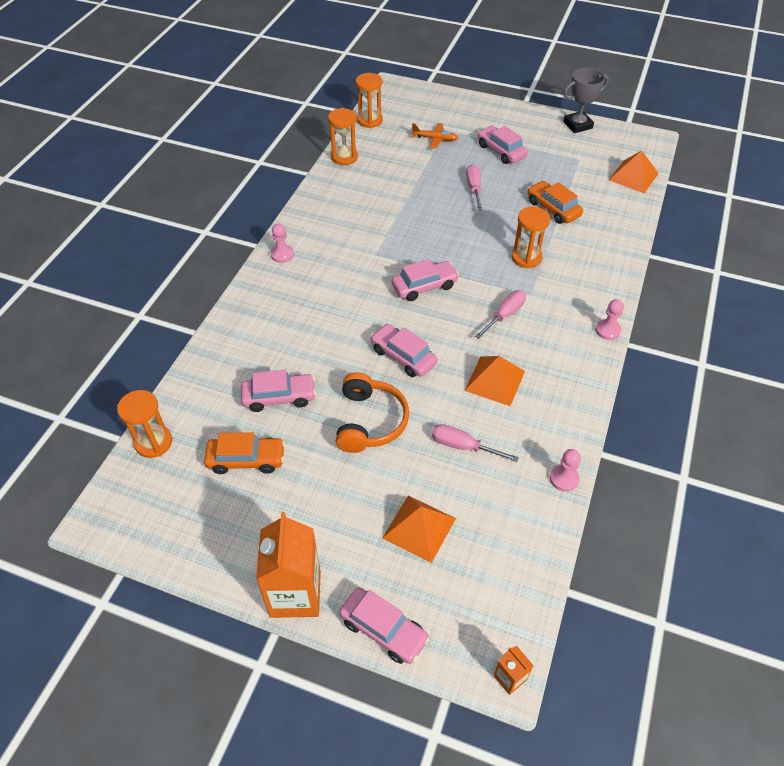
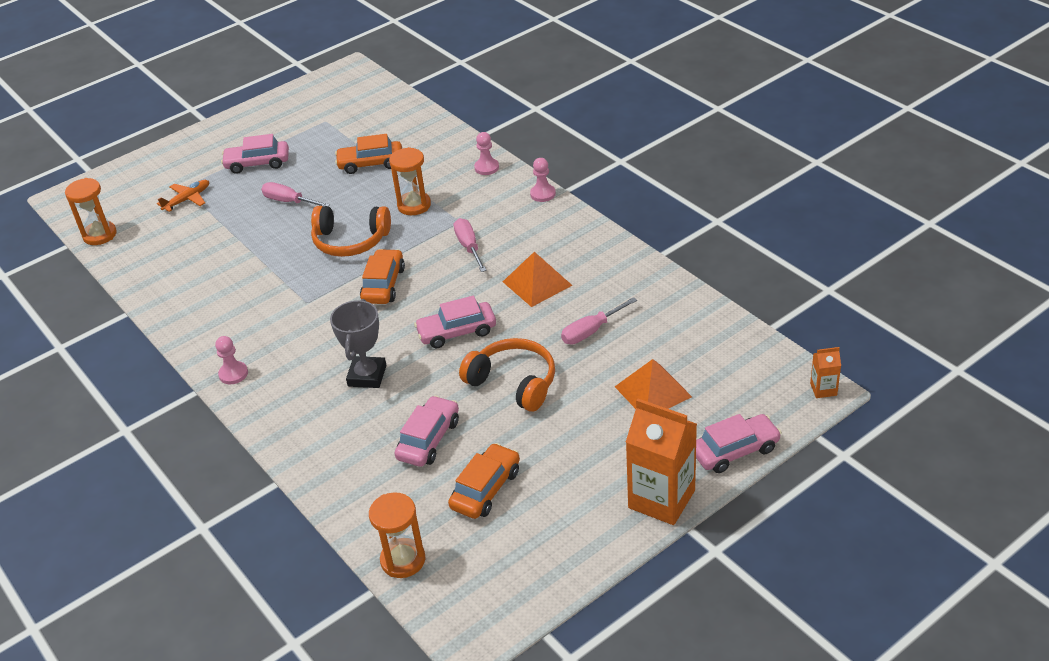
camera: 55 degrees left, 10 degrees down
orange hourglass [328,108,358,165] -> none
pink car [392,259,459,301] -> orange car [360,249,405,304]
pink pawn [550,449,581,492] -> pink pawn moved to [474,132,499,175]
grey trophy [563,68,609,133] -> grey trophy moved to [330,299,387,388]
orange pyramid [609,150,659,193] -> none
none -> orange headphones [311,206,391,257]

